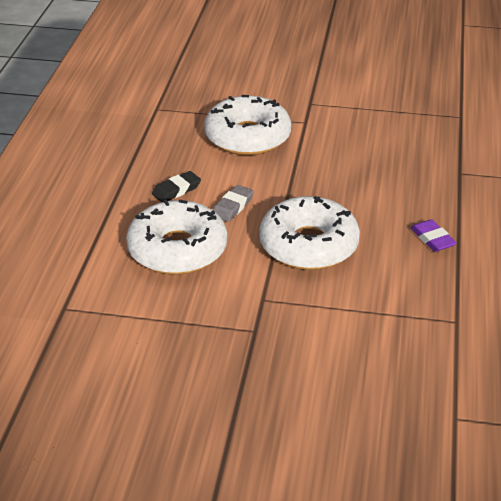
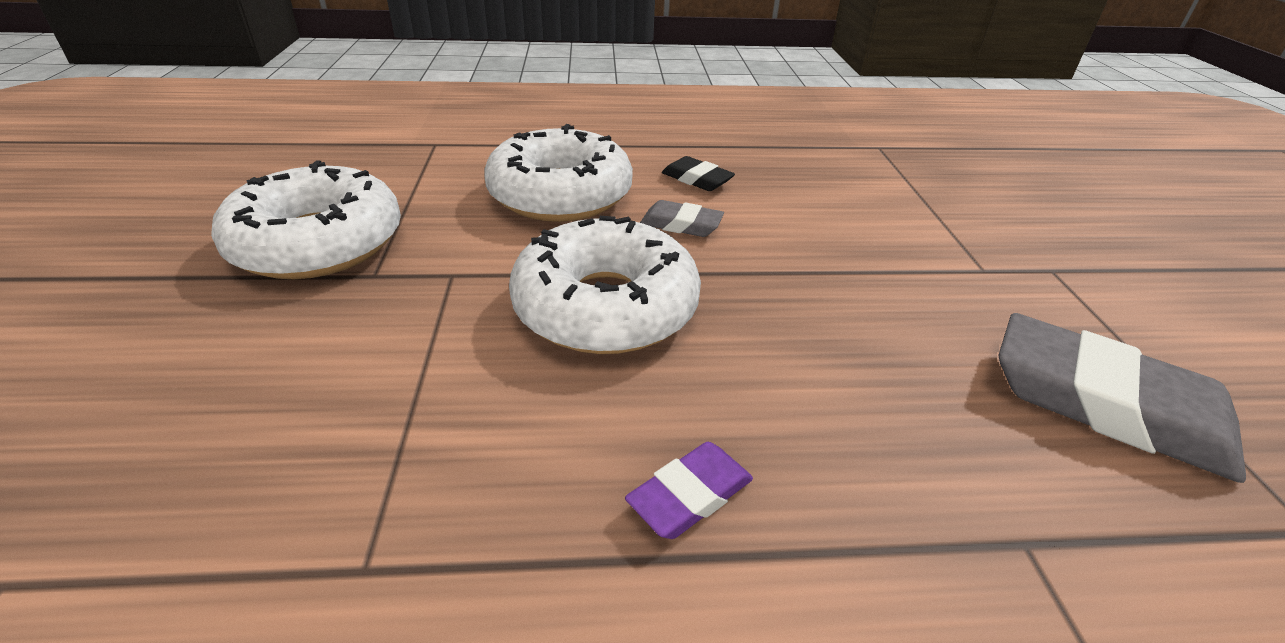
camera: 75 degrees right, 0 degrees up
white donut [204,95,291,155] -> white donut moved to [211,160,401,279]
none -> grey eraser [999,313,1246,483]

